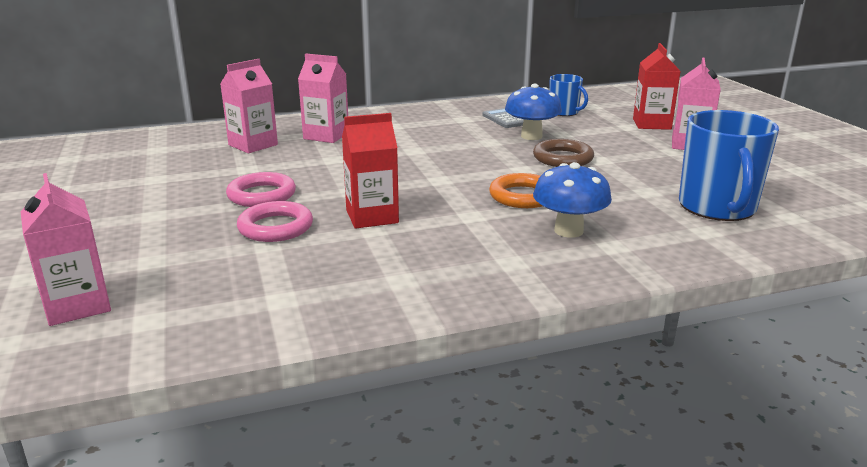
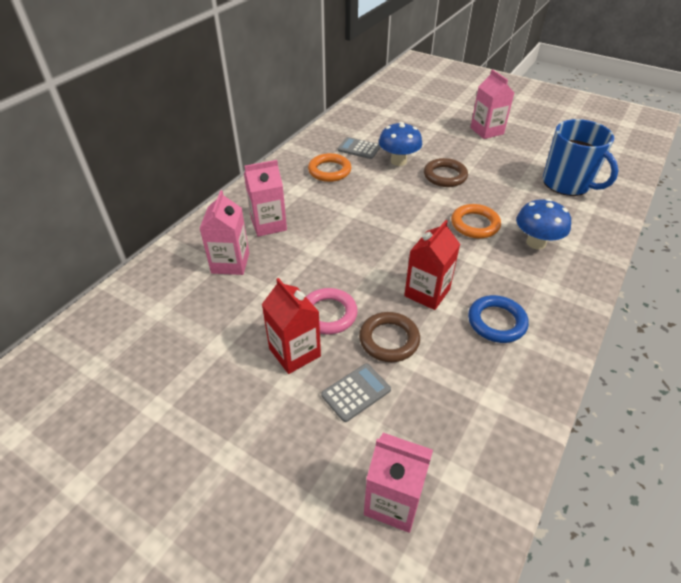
camera: 40 degrees left, 20 degrees up
pink ring [237,201,313,242] -> brown ring [359,312,420,362]
blue mug [549,74,588,116] -> none
red carton [633,43,681,130] -> red carton moved to [262,278,321,374]
none -> orange ring [308,153,351,182]
none -> grey calculator [321,363,391,422]
none -> blue ring [468,295,529,343]

